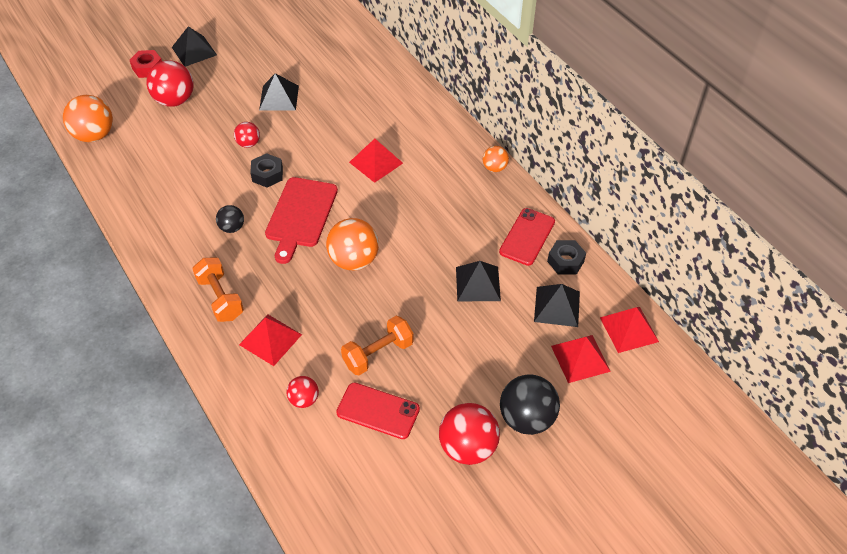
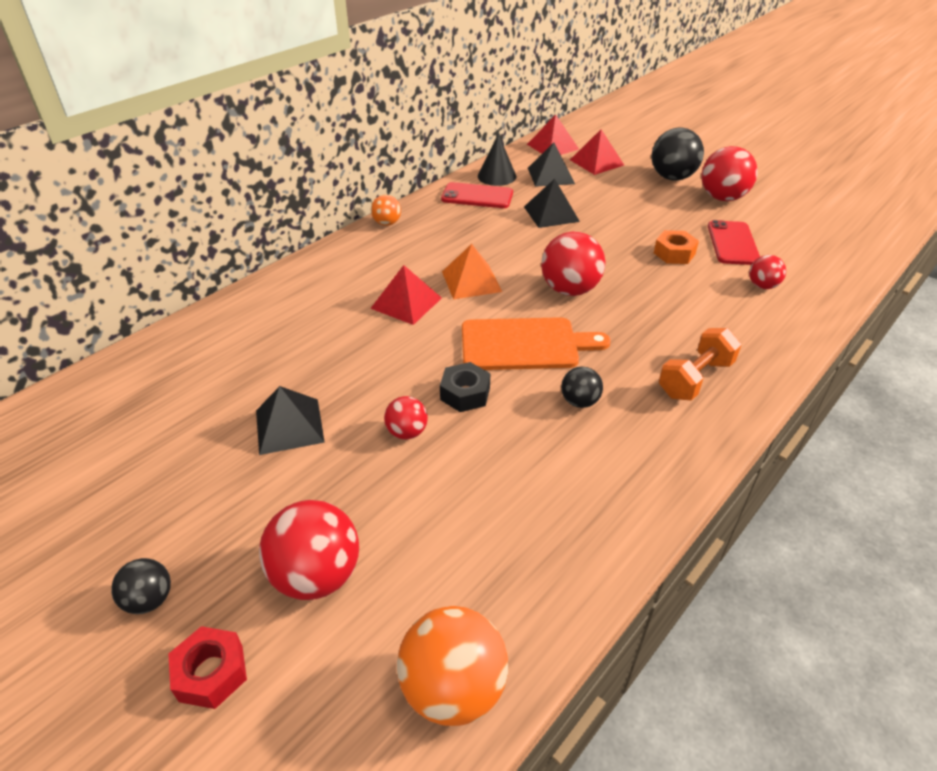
camera: 105 degrees left, 10 degrees down
black pyramid [172,26,217,67] -> black ball [111,558,171,614]
red pyramid [239,314,302,366] -> none
red cutting board [265,177,338,264] -> orange cutting board [462,317,611,370]
orange ball [326,218,379,270] -> red ball [541,232,605,296]
orange dumbbell [341,316,414,375] -> orange nut [654,230,699,264]
black nut [547,240,586,274] -> black cone [478,134,516,186]
none -> orange pyramid [442,244,502,299]

